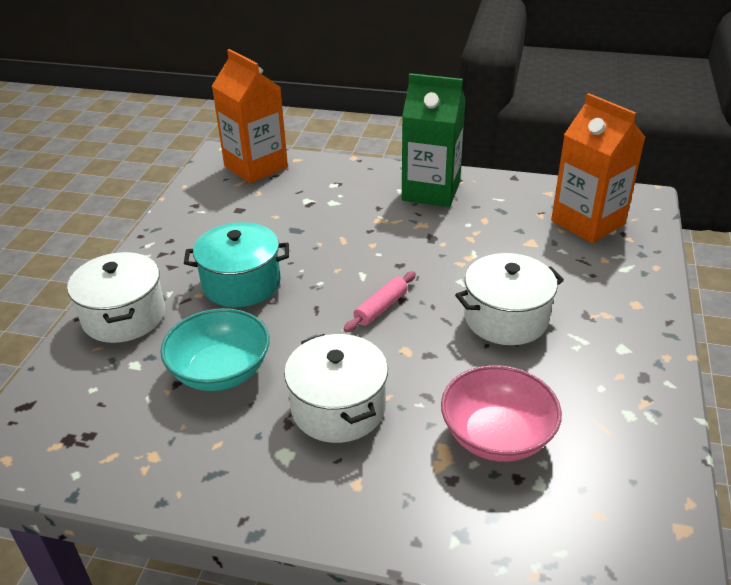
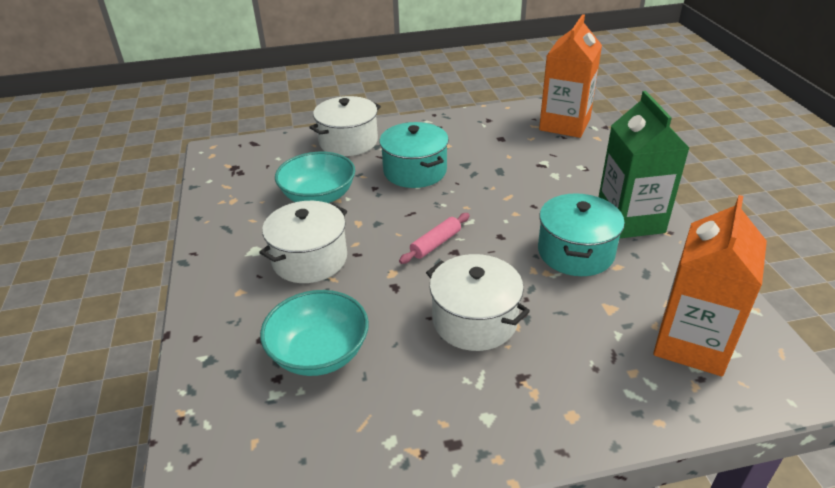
camera: 65 degrees right, 0 degrees up
pink rolling pin [344,271,416,333] -> pink rolling pin turned 60 degrees counterclockwise [399,213,470,264]
pink bowl [441,365,562,462] -> turquoise bowl [260,290,369,376]
none -> turquoise pot [538,193,625,276]

